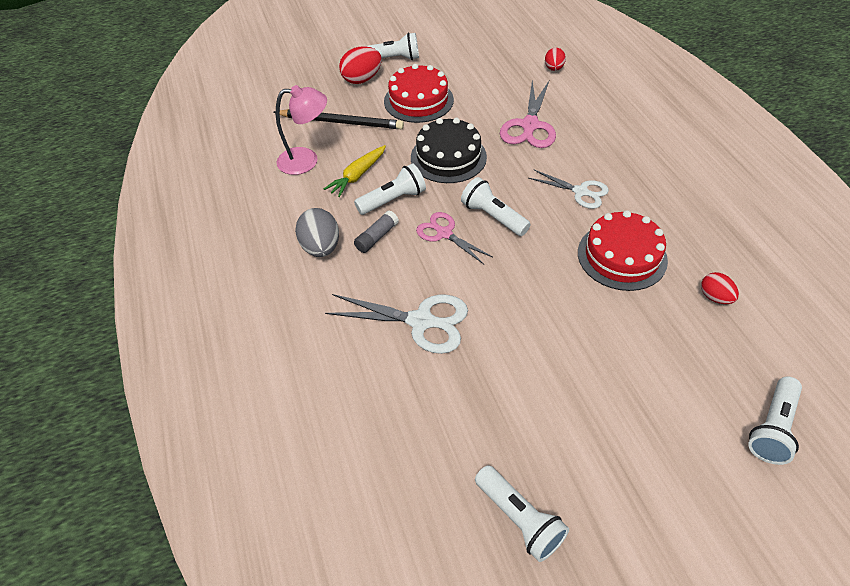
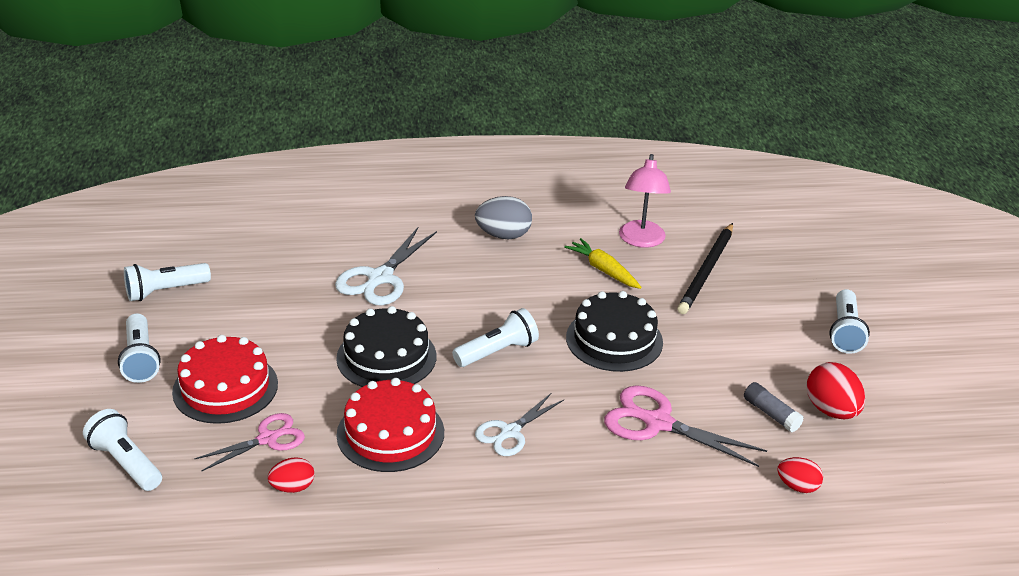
camera: 100 degrees right, 15 degrees down
red egg [339,46,381,84] -> red egg moved to [807,362,865,419]
white flashlight [354,163,426,215] -> white flashlight moved to [118,313,161,383]
grey glue stick [354,211,399,253] -> grey glue stick moved to [744,382,804,432]
red cake [384,64,454,123] -> red cake moved to [172,335,278,424]
pink scissors [416,212,493,264] -> pink scissors moved to [194,413,305,471]
none -> black cake [336,306,436,387]

